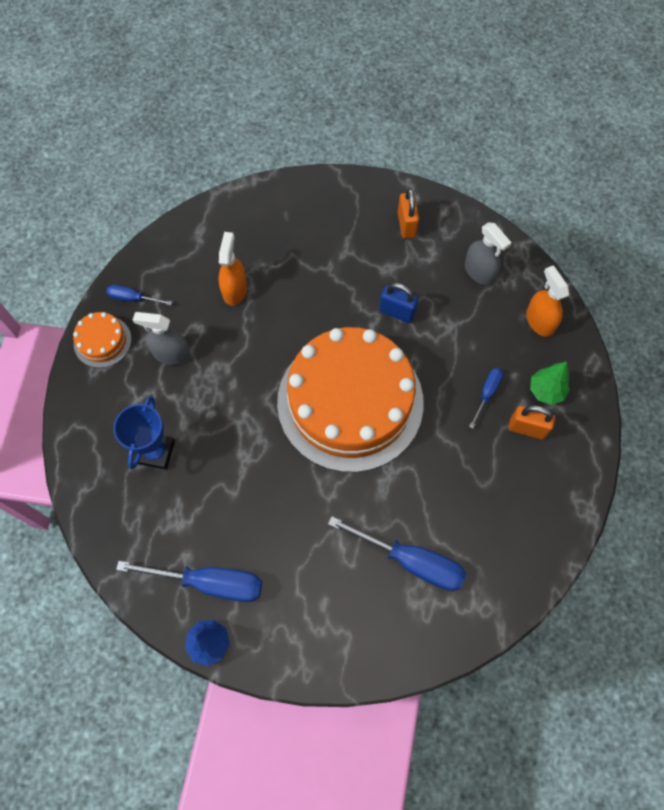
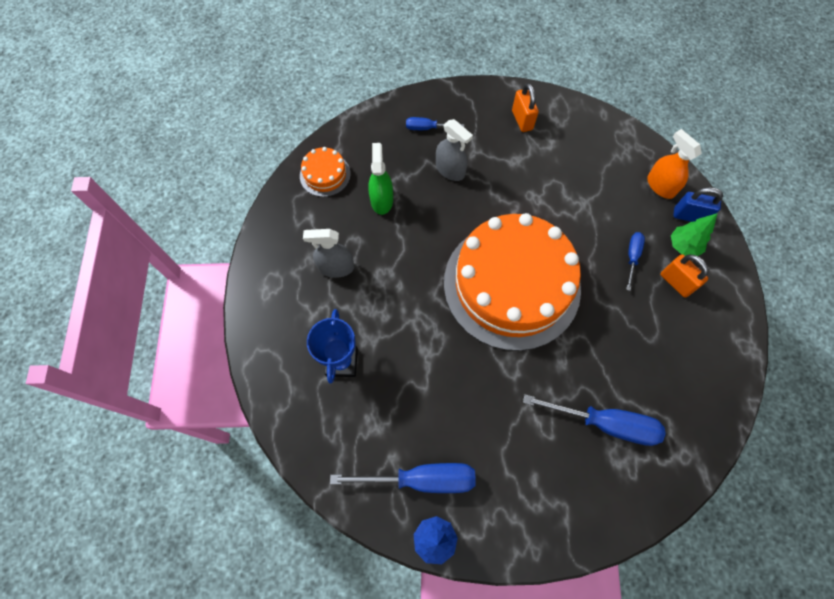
camera: 10 degrees left, 0 degrees up
orange cake [73,312,131,368] -> orange cake moved to [300,147,351,197]
blue screwdriver [107,285,172,305] -> blue screwdriver moved to [406,117,464,130]
orange spray bottle [219,232,247,306] -> green spray bottle [368,143,393,215]
blue padlock [379,283,419,323] -> blue padlock moved to [673,187,723,222]
grey spray bottle [465,222,512,285] -> grey spray bottle moved to [436,119,473,181]
orange padlock [509,406,555,439] -> orange padlock turned 45 degrees clockwise [660,254,708,298]

